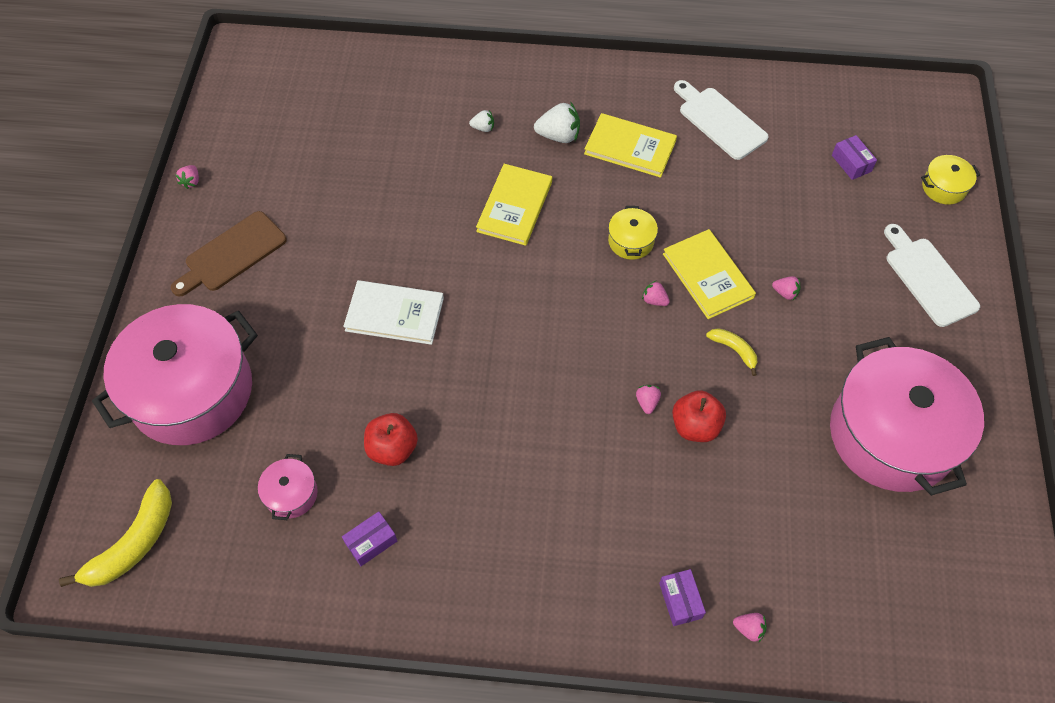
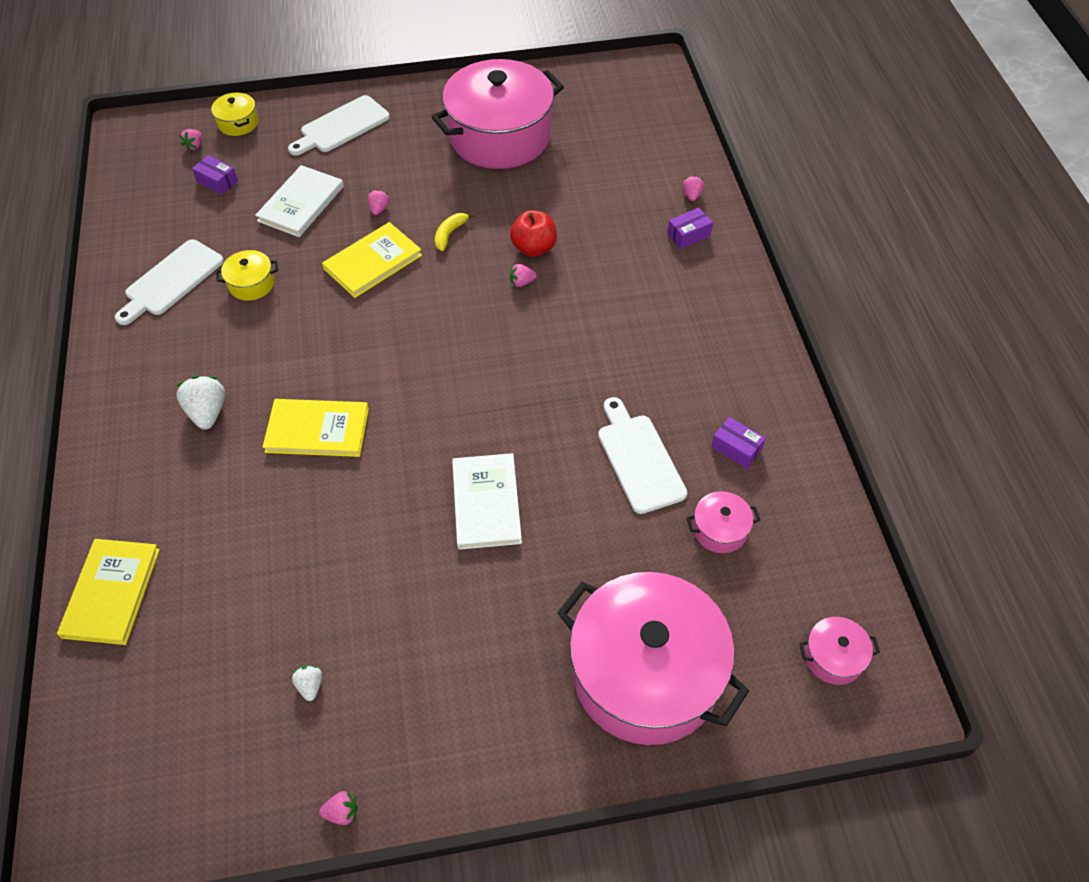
camera: 105 degrees left, 5 degrees down
yellow banana [59,479,172,587] -> pink pot [799,617,880,685]
brown cutting board [171,211,287,297] -> none
red apple [364,413,418,466] -> white cutting board [598,397,687,514]
white strawberry [469,110,494,132] -> white strawberry moved to [292,665,322,701]
yellow book [584,113,677,178] -> yellow book moved to [57,539,160,645]
yellow pot [608,206,658,260] -> yellow pot moved to [216,250,278,301]
pink strawberry [642,281,670,306] -> pink strawberry moved to [179,129,202,151]
purple box [832,135,877,180] -> purple box turned 75 degrees clockwise [192,155,238,195]
none -> white book [255,165,344,237]

